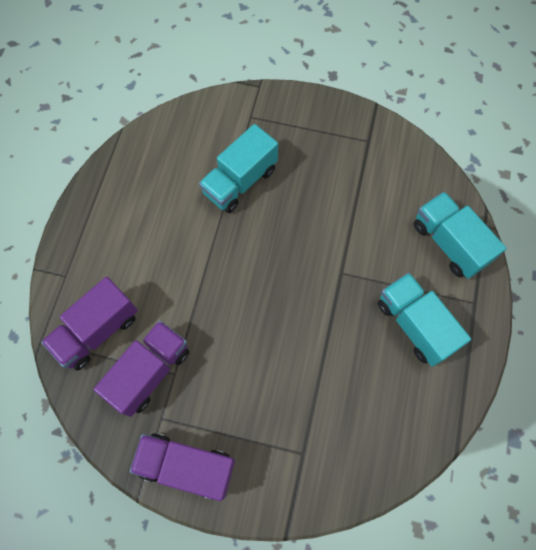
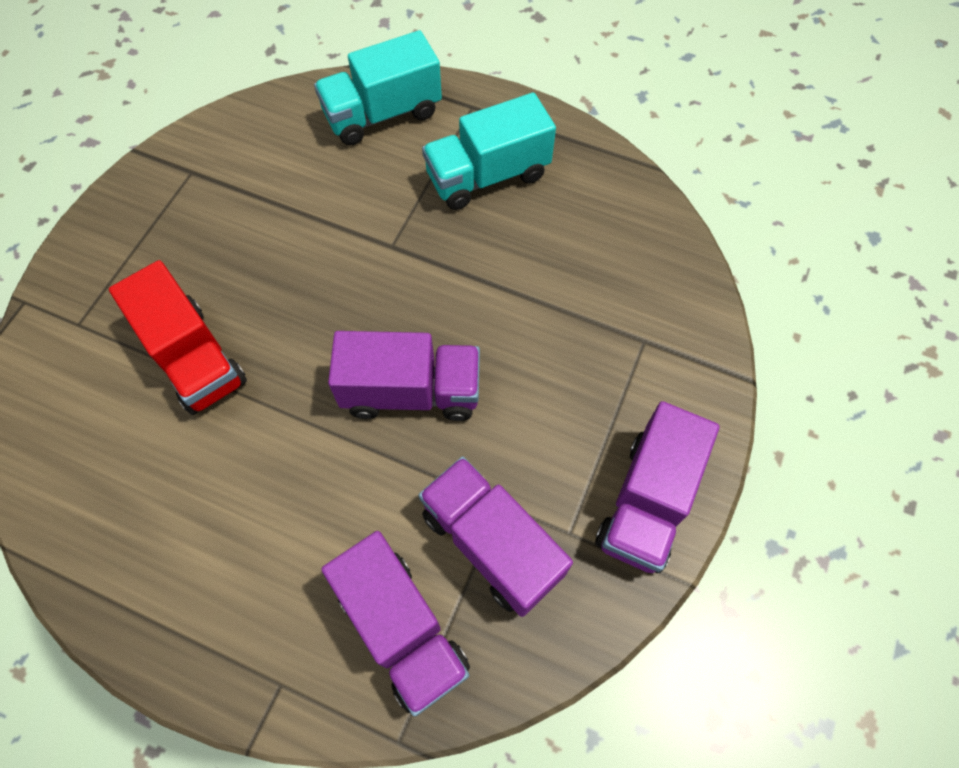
camera: 80 degrees left, 5 degrees down
turquoise truck [199,124,278,213] -> red truck [109,260,247,415]
none -> purple truck [328,331,480,421]

